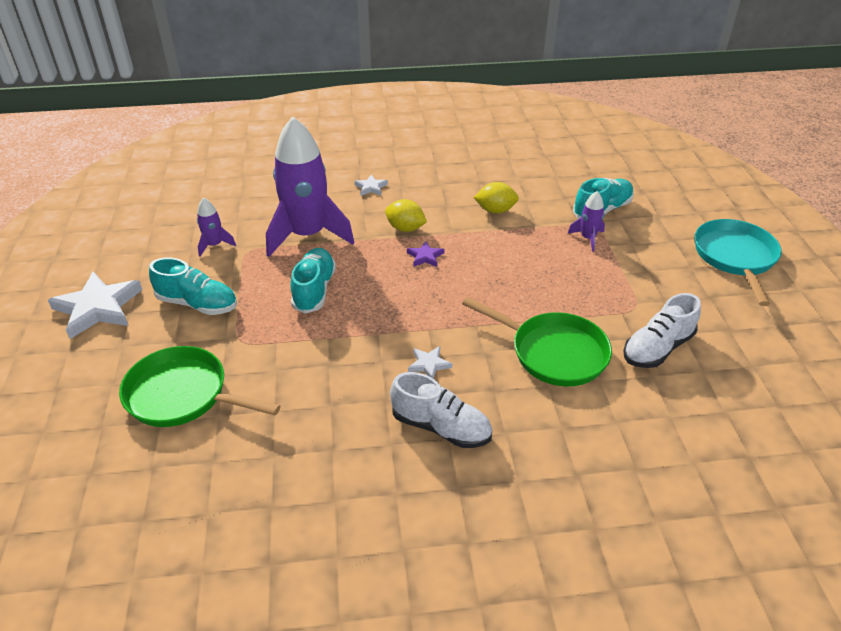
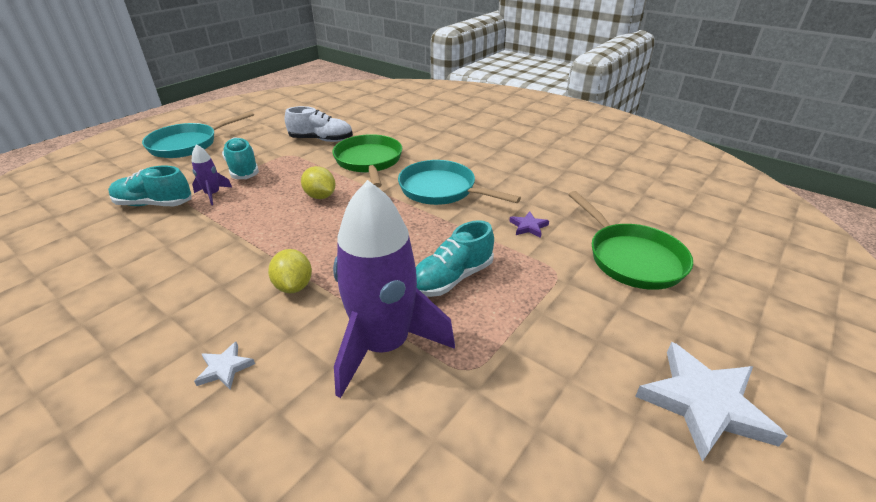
camera: 135 degrees left, 5 degrees down
turquoise shoe [149,258,237,315] -> turquoise shoe moved to [222,137,259,179]
purple rocket [197,198,236,257] -> none
white shoe [390,372,492,448] -> none
purple star [407,241,444,267] -> purple star moved to [509,212,549,238]
white star [408,346,452,379] -> turquoise pan [398,160,521,205]
yellow lemon [474,182,519,214] -> yellow lemon moved to [301,166,336,199]

